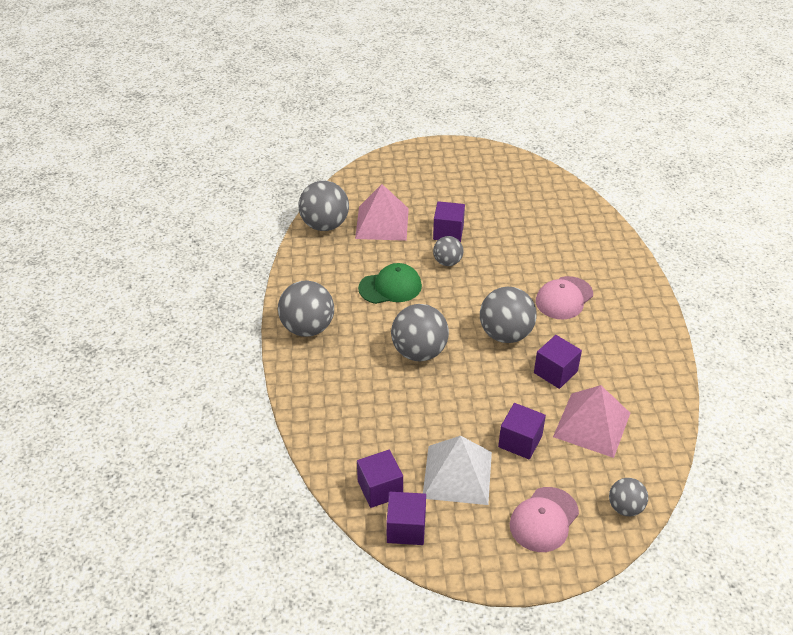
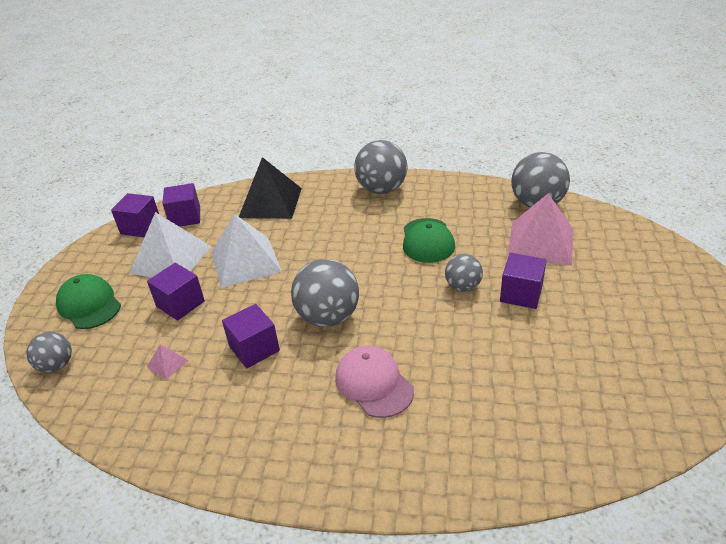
camera: 105 degrees right, 5 degrees down
grey ball [391,304,449,361] -> none
pink cap [510,487,579,552] -> green cap [56,274,121,329]
pink pyramid [553,385,630,458] -> pink pyramid [147,344,189,379], size x0.42
none -> white pyramid [211,214,282,288]
none -> black pyramid [239,157,302,219]

